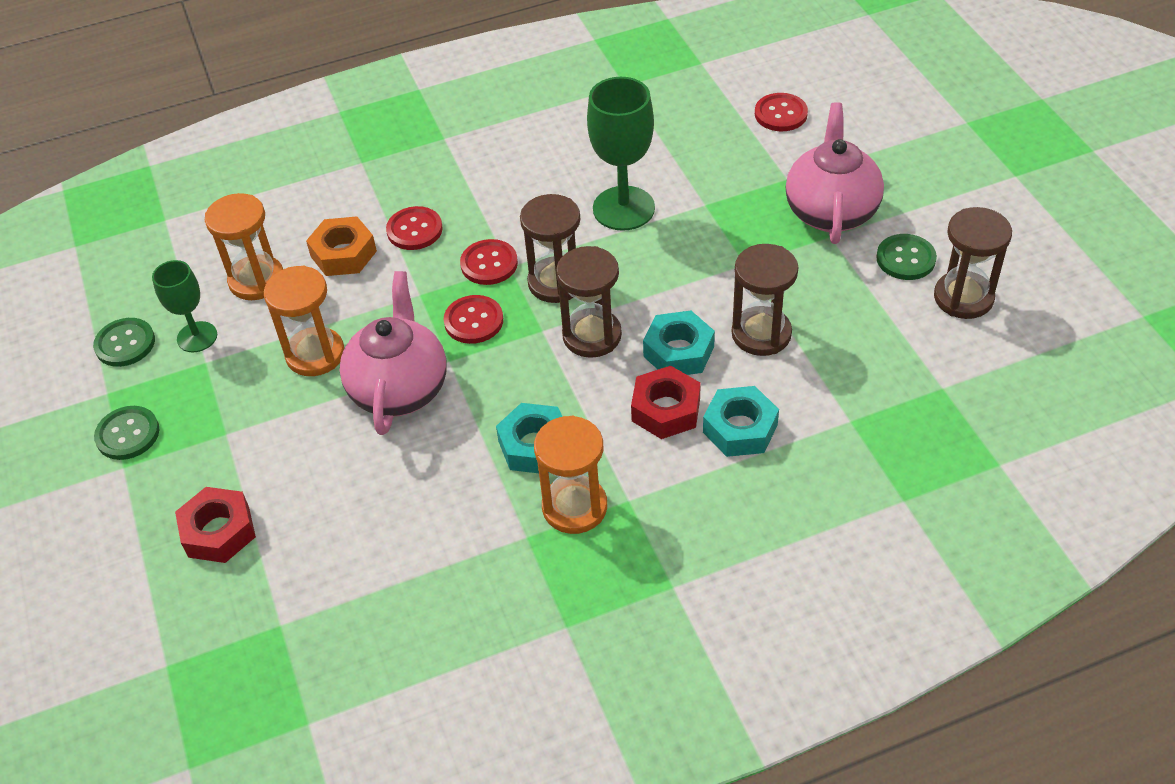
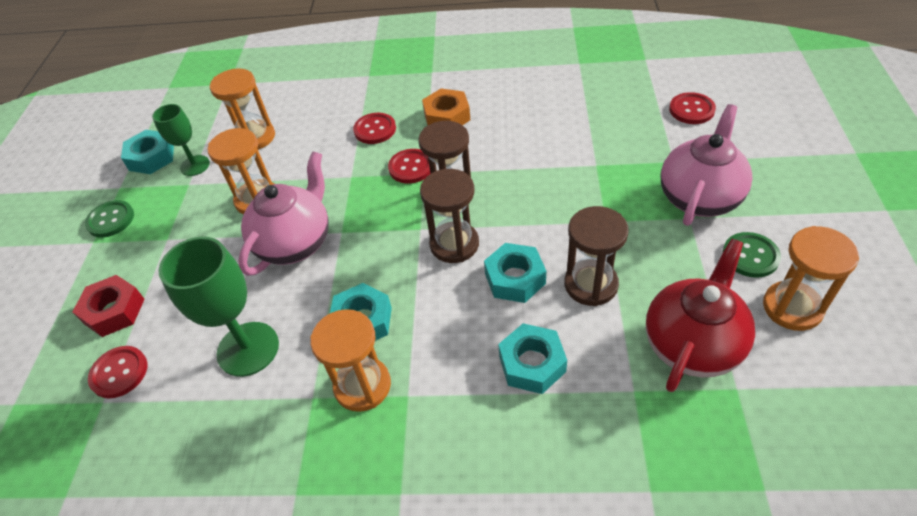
camera: 25 degrees right, 0 degrees up
green button [93,318,155,367] -> turquoise nut [121,130,174,174]
orange nut [306,217,377,276] -> orange nut moved to [422,88,470,125]
red button [444,295,503,344] -> red button moved to [88,346,147,398]
green goblet [587,77,655,231] -> green goblet moved to [158,237,279,377]
red nut [631,366,701,439] -> none
brown hourglass [934,207,1012,319] -> orange hourglass [763,226,859,331]
none -> red teapot [646,239,755,392]

